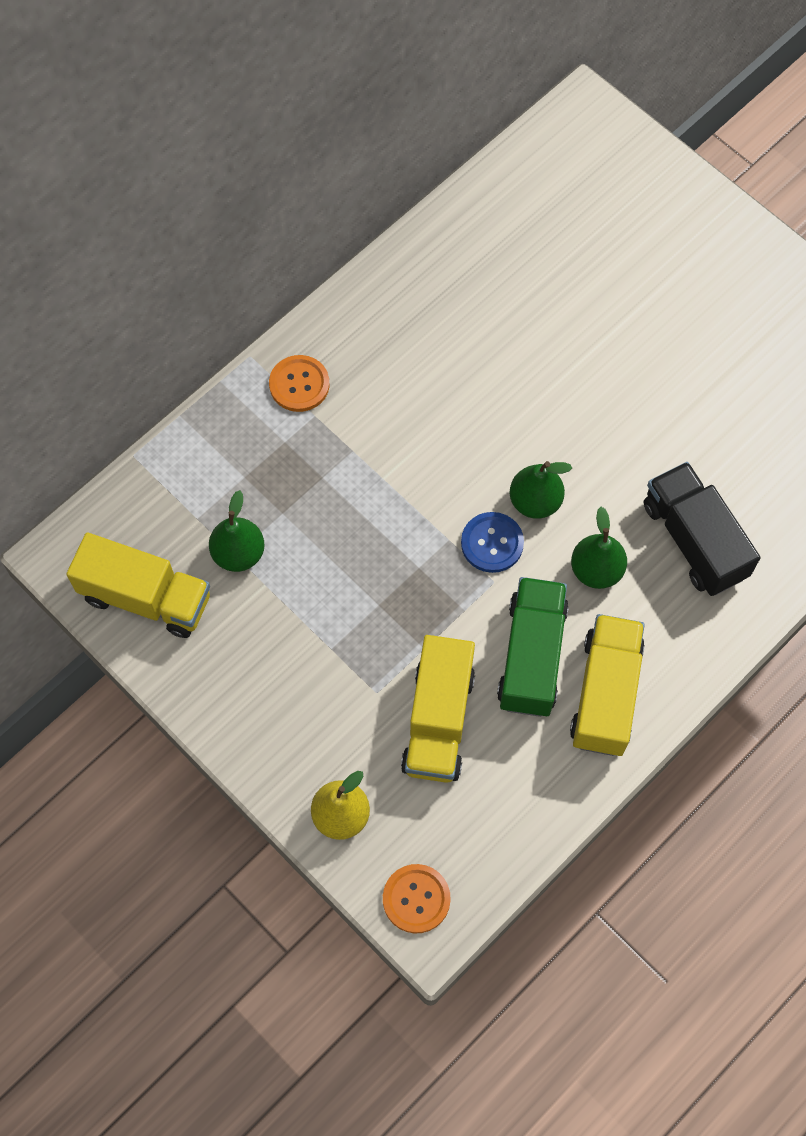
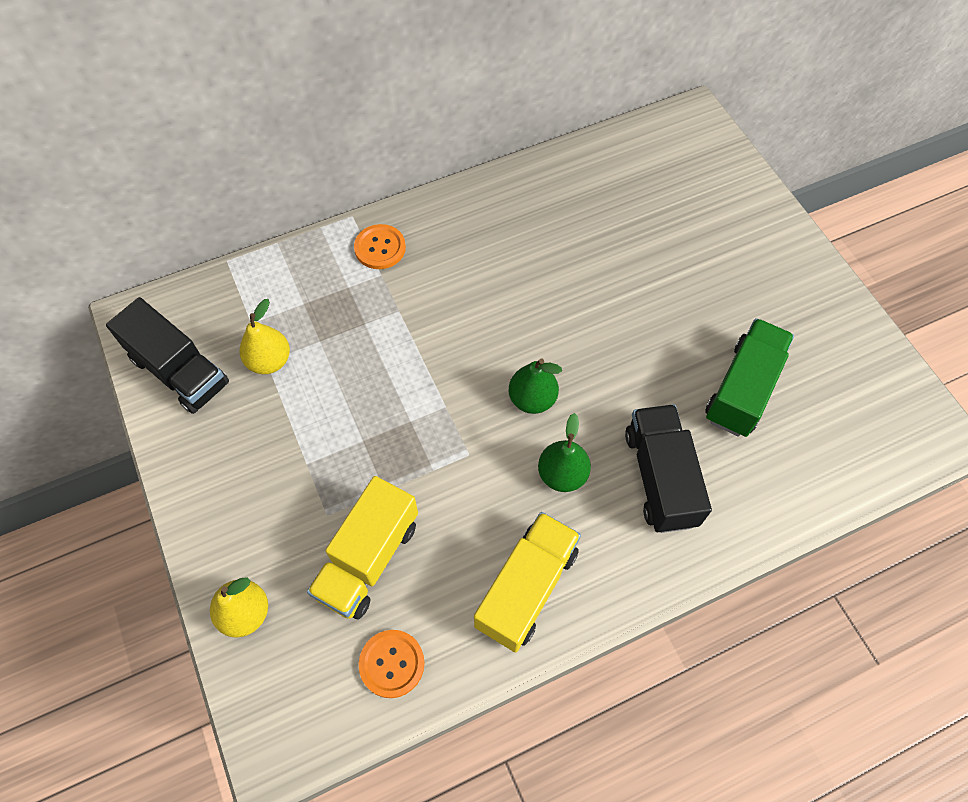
camera: 20 degrees right, 5 degrees down
yellow truck [66,532,210,638] -> black truck [106,297,229,414]
green pear [209,490,265,572] -> yellow pear [240,299,290,374]
orange button [383,864,451,933] -> orange button moved to [359,630,424,698]
blue button [461,512,524,573] -> none
green truck [497,577,569,717] -> green truck moved to [705,318,794,437]

